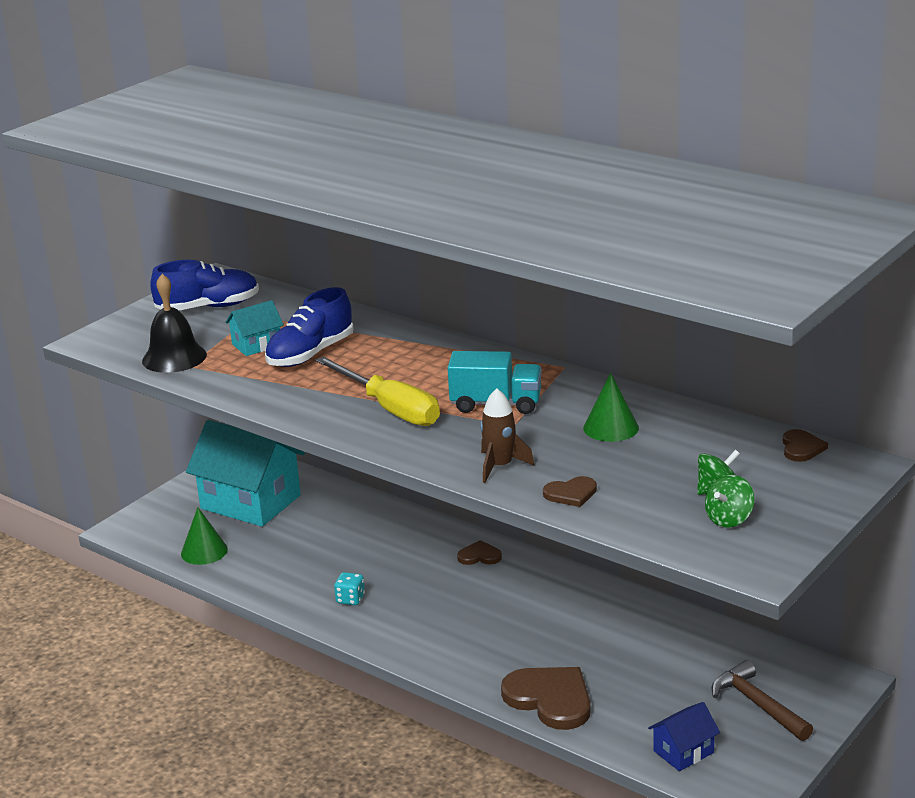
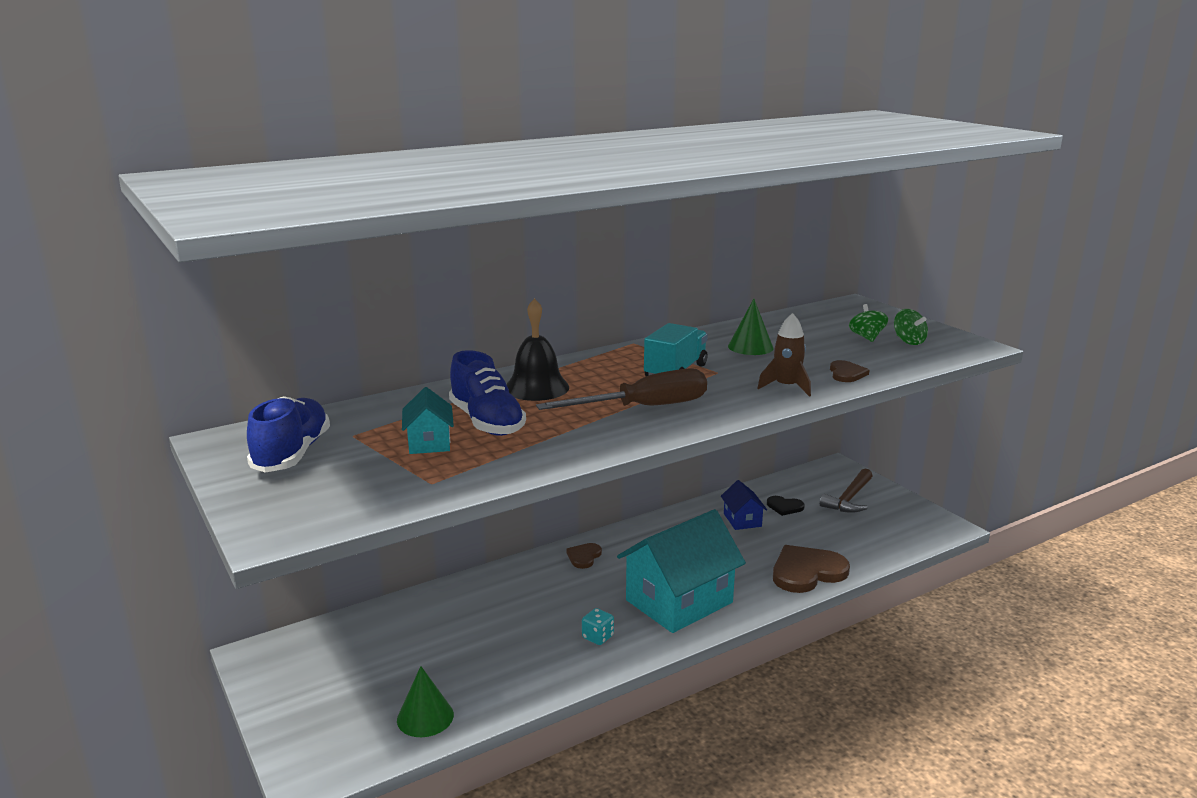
camera: 70 degrees left, 5 degrees down
black bell [142,274,207,373] -> black bell moved to [506,298,569,401]
turquoise house [186,420,305,527] -> turquoise house moved to [617,509,746,633]
yellow screwdriver [315,357,440,426] -> brown screwdriver [536,368,707,410]
blue house [648,702,720,771] -> blue house moved to [721,480,767,530]
brown hammer [712,660,813,741] -> brown hammer turned 45 degrees counterclockwise [820,468,872,513]
brown heart [783,429,828,462] -> none
none -> black heart [767,496,805,516]

